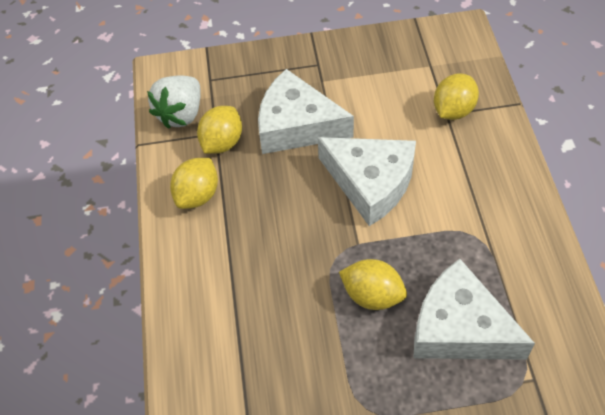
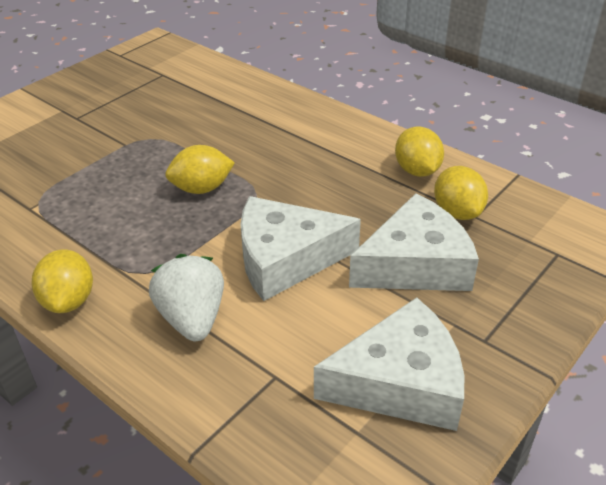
camera: 135 degrees right, 15 degrees down
white strawberry [147,76,201,129] -> white strawberry moved to [149,254,224,341]
white cheese [413,259,535,360] -> white cheese moved to [314,297,464,431]
yellow lemon [434,73,479,120] -> yellow lemon moved to [31,249,93,313]

